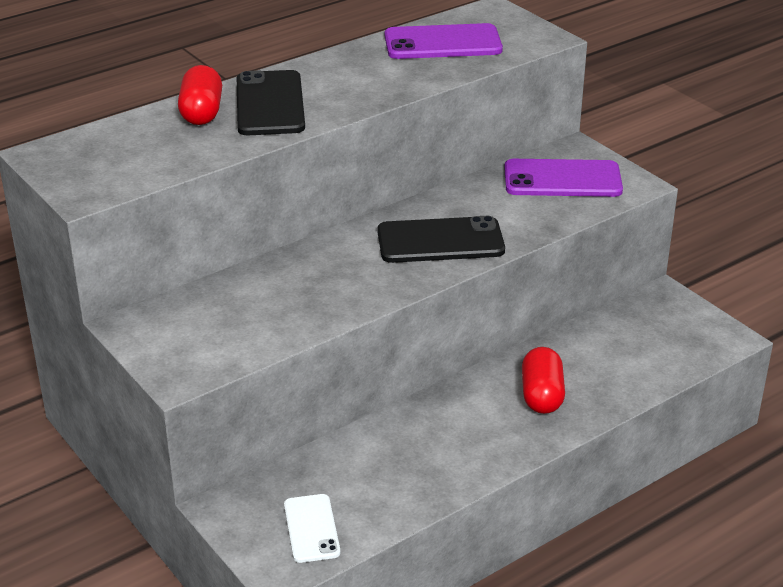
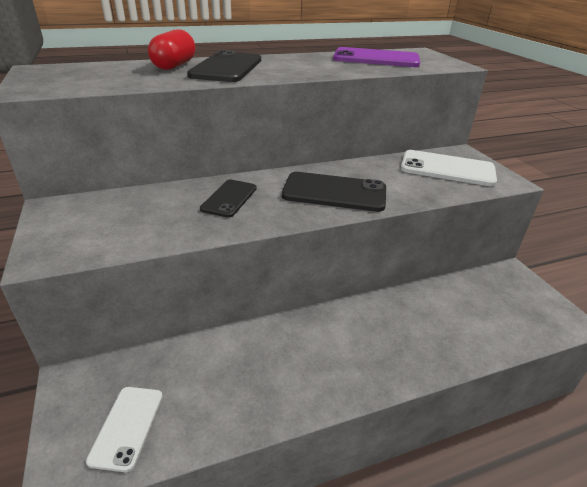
camera: 15 degrees right, 0 degrees up
purple phone [504,159,623,197] -> white phone [401,150,497,186]
red capsule [522,347,565,414] -> none
none -> black phone [200,180,257,218]

